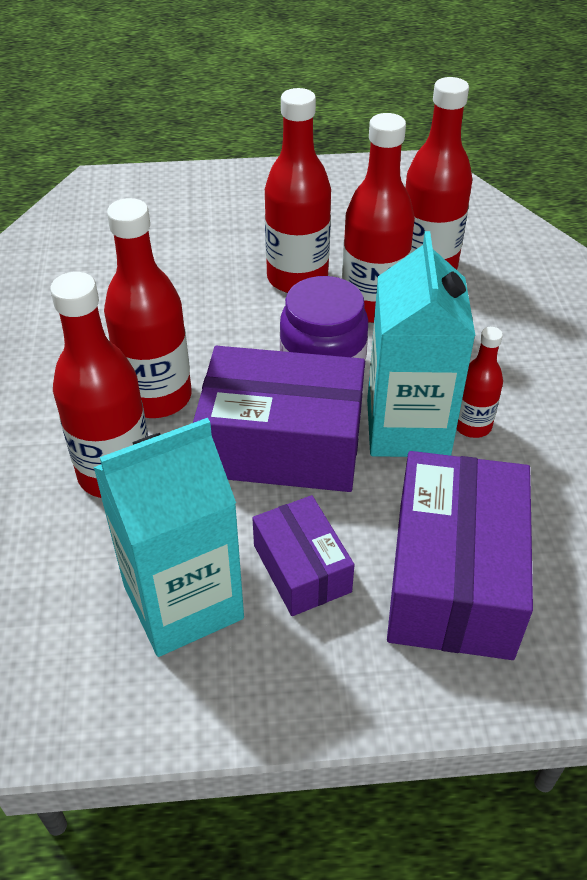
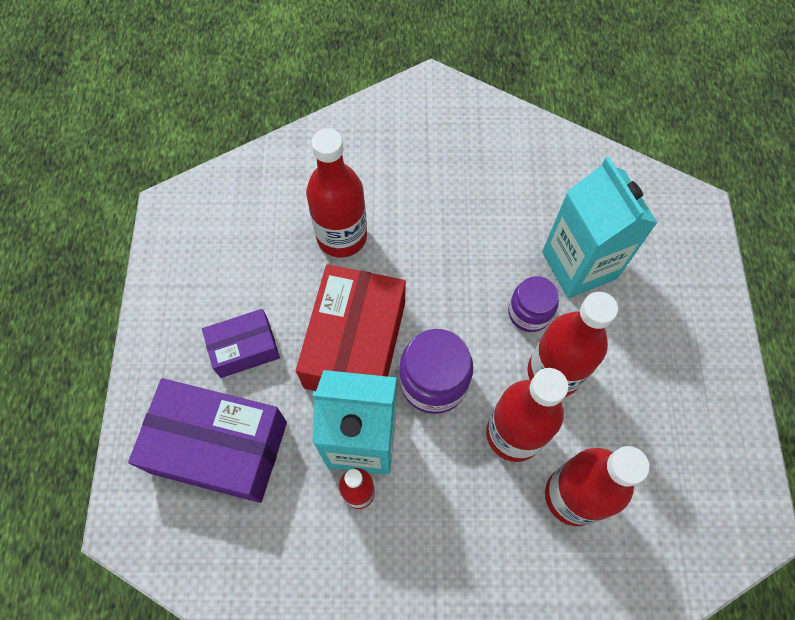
camera: 95 degrees right, 20 degrees up
turquoise carton [93,418,244,657] -> turquoise carton moved to [542,157,658,298]
red bottle [104,198,192,418] -> none
purple box [193,346,365,492] -> red box [296,264,406,391]
none -> purple jar [508,276,559,332]

